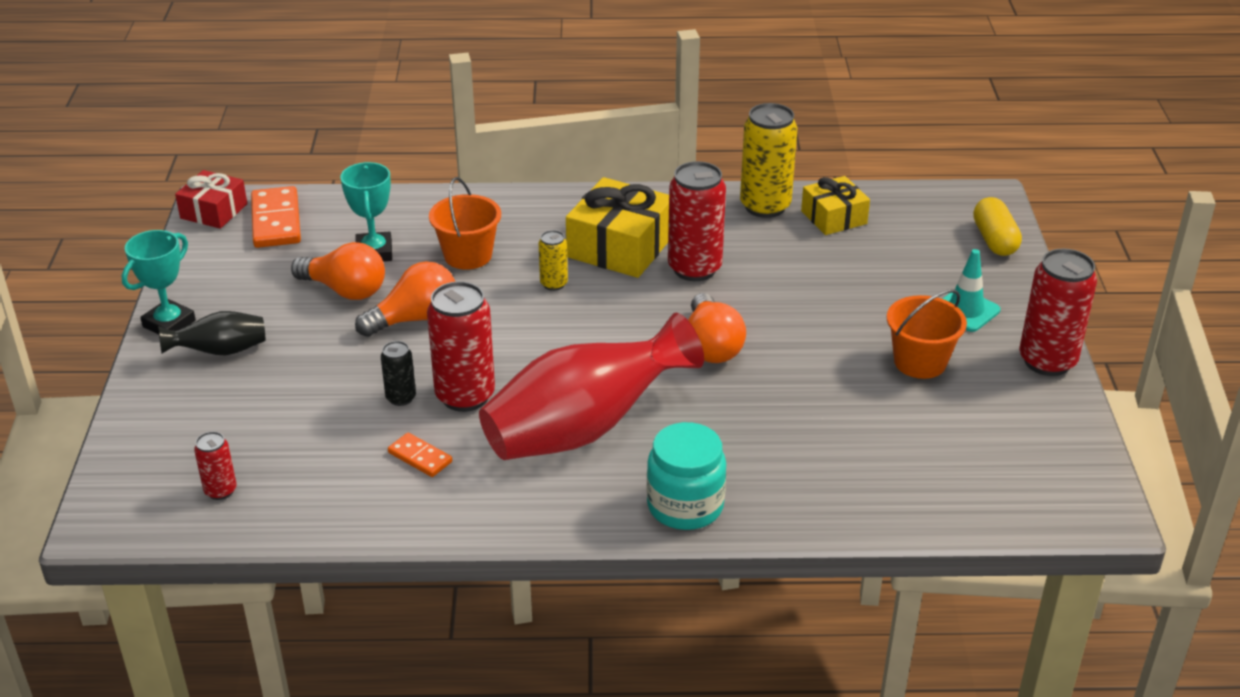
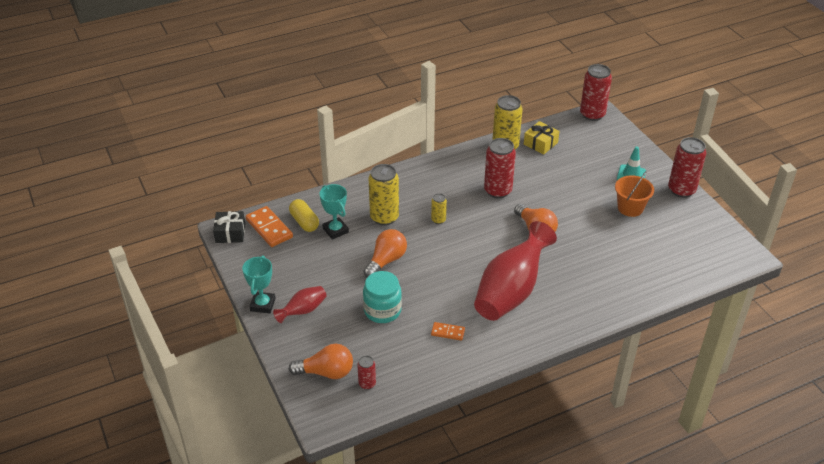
camera: 25 degrees left, 5 degrees up
black vase [158,311,265,355] -> red vase [273,286,326,323]
red gift [175,170,247,229] -> black gift [213,211,245,243]
orange light bulb [291,242,385,300] -> orange light bulb moved to [289,344,353,379]
black can [381,341,416,406] -> none
red can [427,281,495,412] -> red can moved to [580,64,612,121]
orange bucket [429,177,501,270] -> yellow can [369,164,399,226]
yellow gift [566,177,669,278] -> none
turquoise jar [647,422,726,530] -> turquoise jar moved to [363,271,402,323]
yellow capsule [973,197,1022,256] -> yellow capsule moved to [289,199,319,232]

